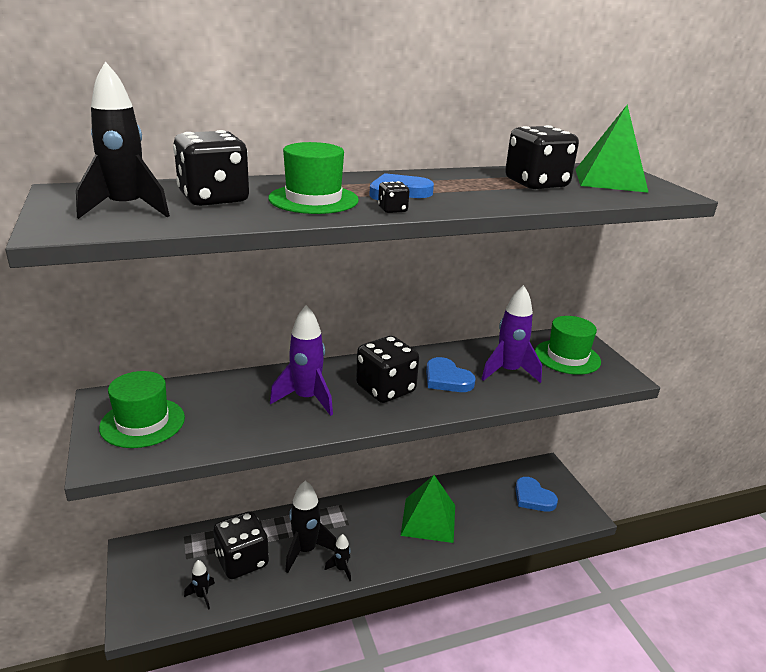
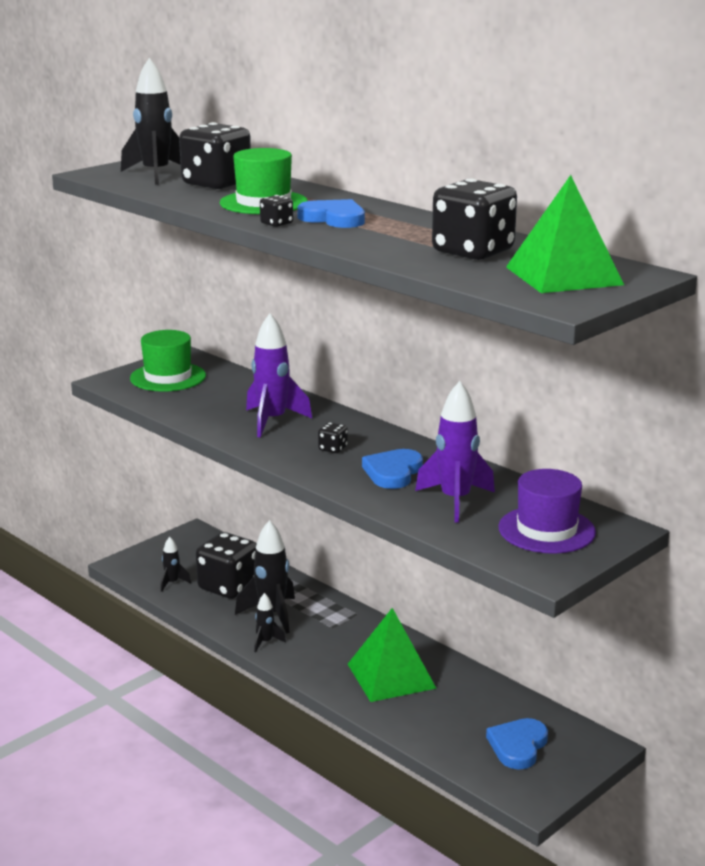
camera: 65 degrees right, 5 degrees down
black dice [356,336,419,403] -> black dice [318,422,348,453], size x0.42
green hat [535,316,601,375] -> purple hat [498,469,596,554]

